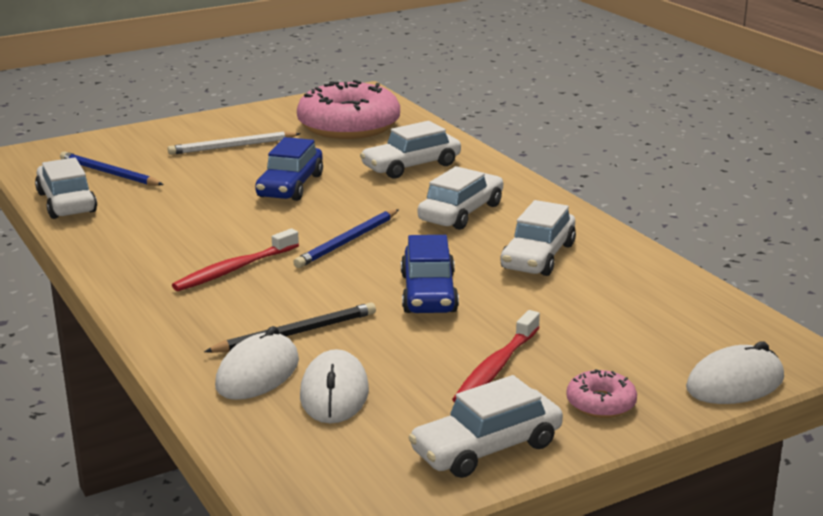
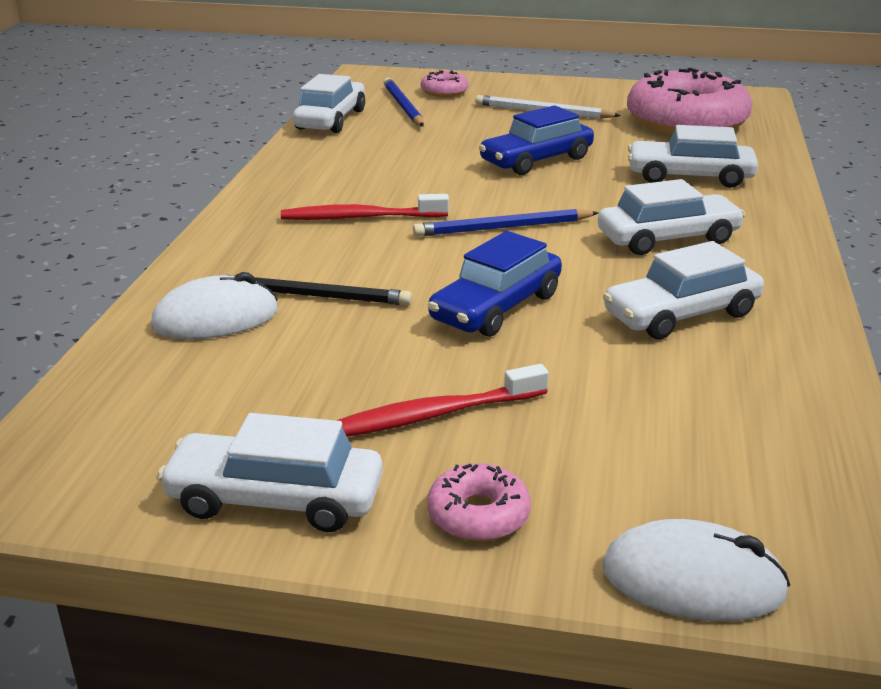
camera: 40 degrees right, 5 degrees up
white mouse [300,349,369,423] -> none
none -> pink donut [421,70,469,97]

